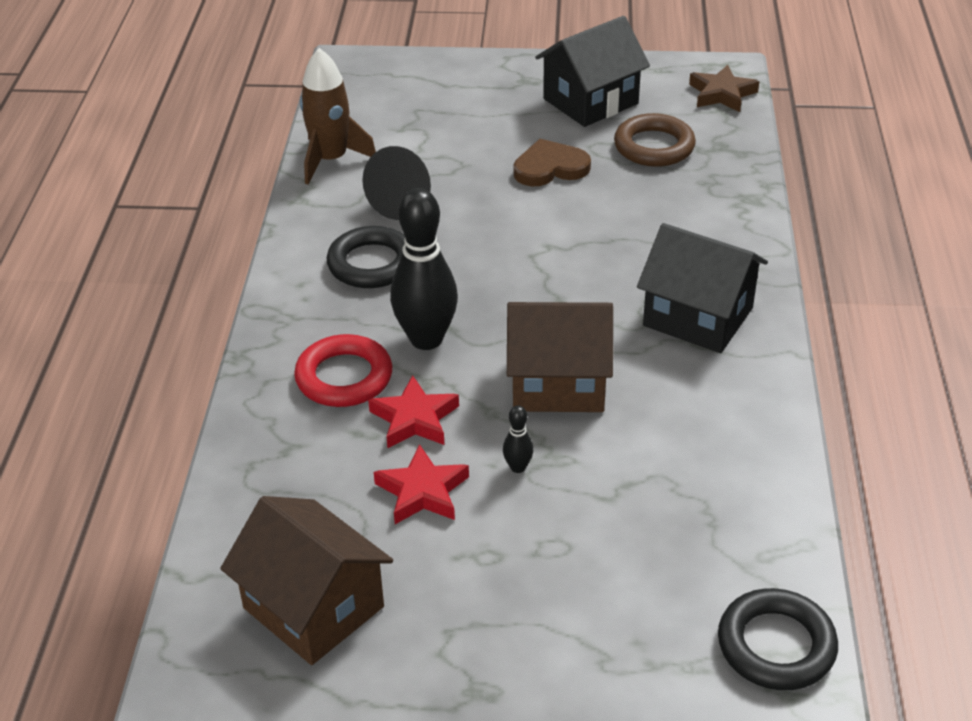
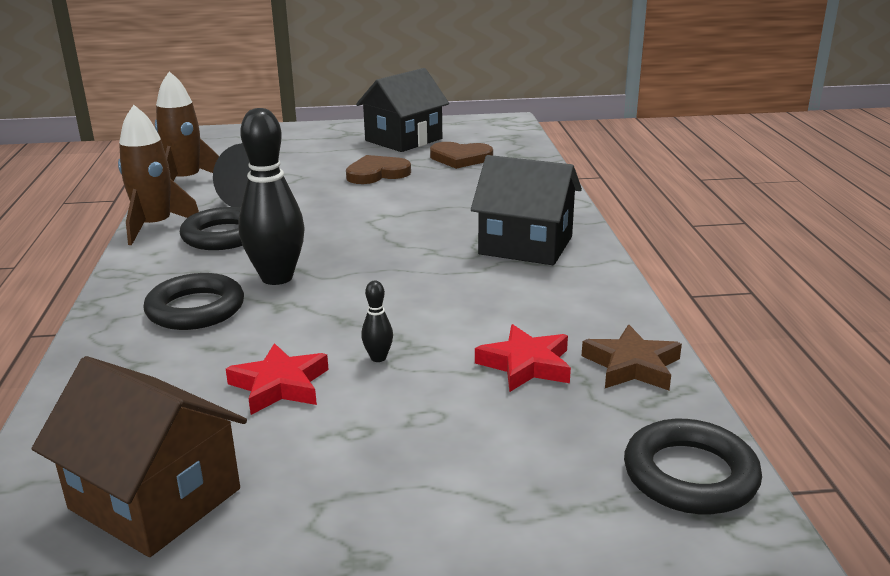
camera: 10 degrees left, 15 degrees down
red ring [294,334,392,407] -> black ring [144,273,244,330]
red star [368,375,459,448] -> red star moved to [475,324,571,392]
brown house [507,302,613,412] -> none
brown ring [614,113,696,167] -> brown heart [430,142,493,169]
brown star [689,64,759,112] -> brown star moved to [582,325,682,390]
none -> brown rocket [118,105,199,245]

